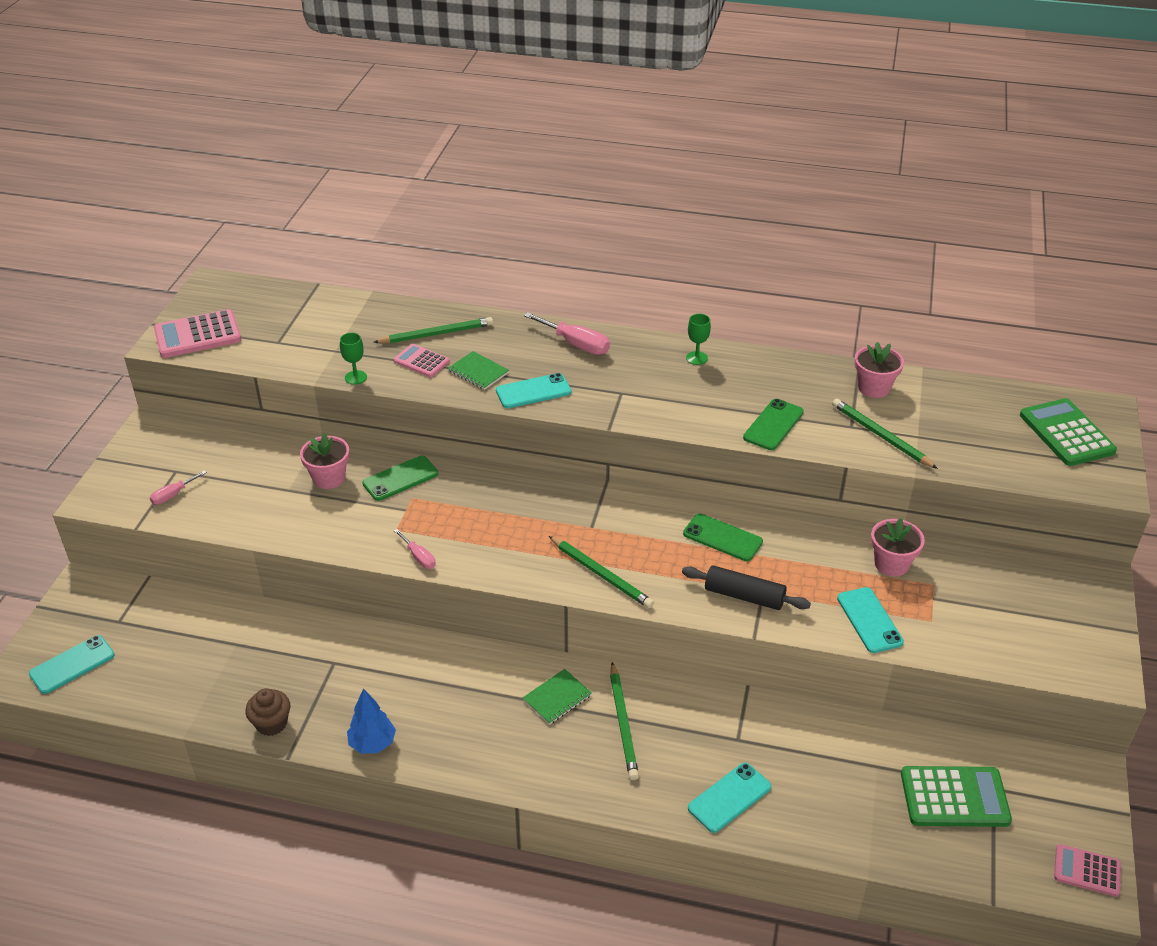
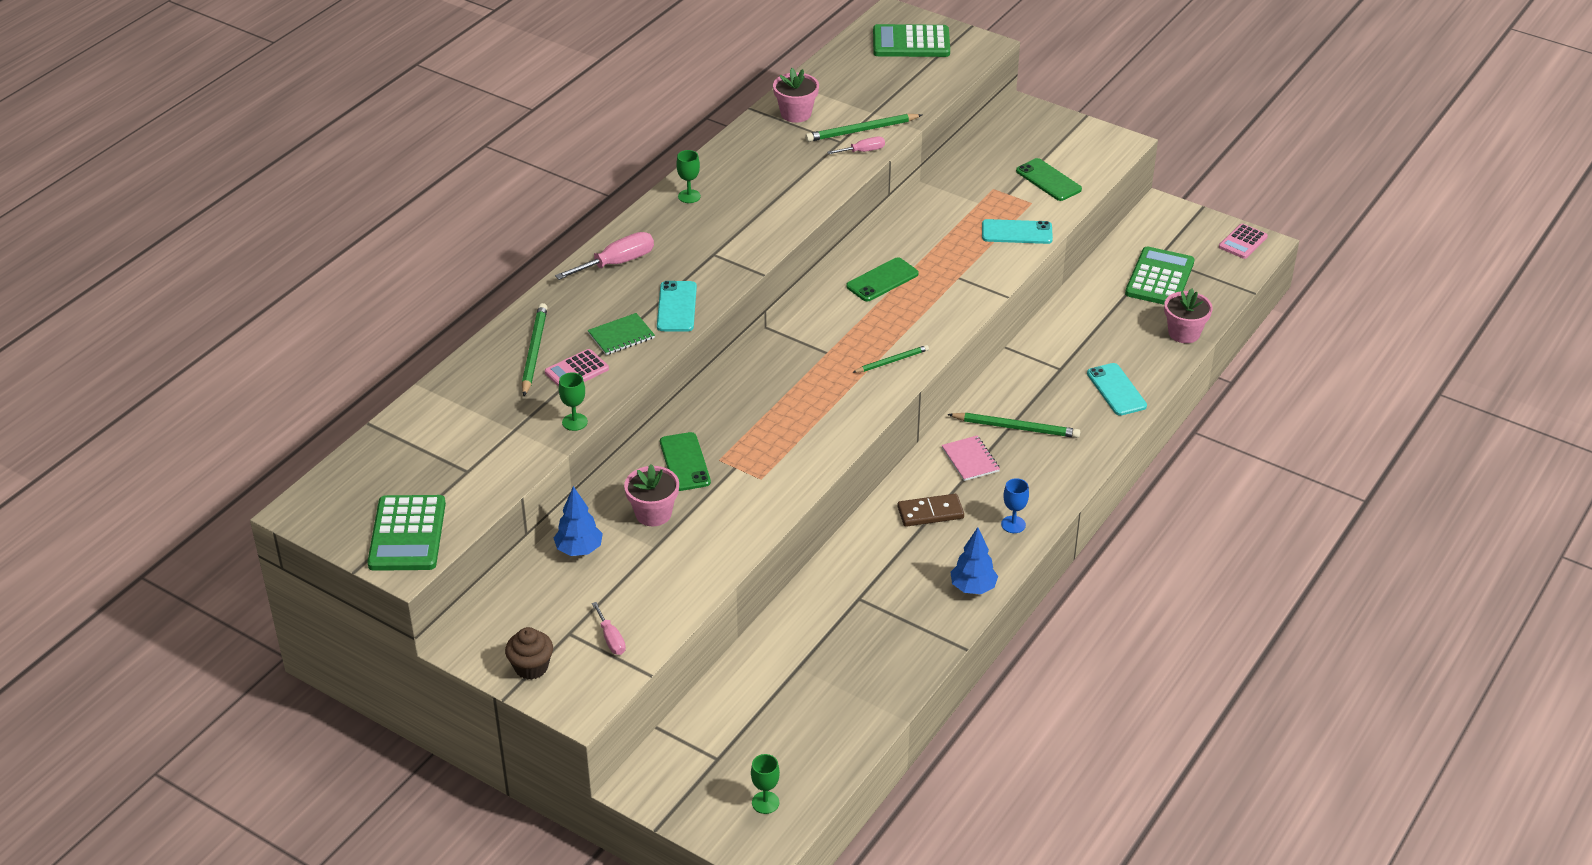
camera: 70 degrees left, 0 degrees up
turquoise phone [29,635,115,694] -> green goblet [751,754,780,814]
pink calculator [154,309,241,358] -> green calculator [367,495,446,571]
brown cupcake [245,688,290,736] -> brown cupcake moved to [505,627,553,680]
pink screwdriver [394,529,436,569] -> pink screwdriver moved to [827,137,885,154]
green notebook [523,669,592,725] -> pink notebook [942,436,1000,481]
green pencil [549,536,654,608] -> green pencil [852,345,929,373], size x0.64
black rolling pin [682,565,811,610] -> none
green phone [743,399,804,450] -> green phone moved to [1016,158,1082,201]
pink flower pot [871,518,925,576] -> pink flower pot moved to [1164,288,1213,343]
none -> blue tree [554,486,603,556]
none -> brown domino [897,494,964,527]
none -> blue goblet [1001,478,1029,533]

